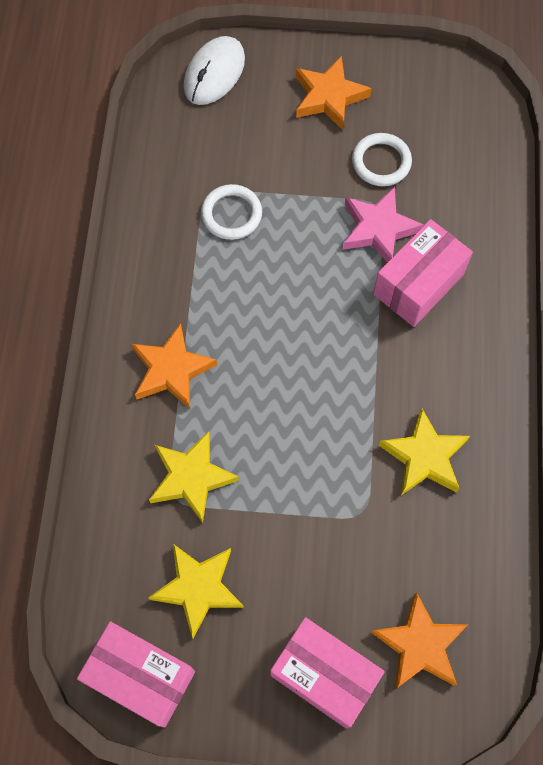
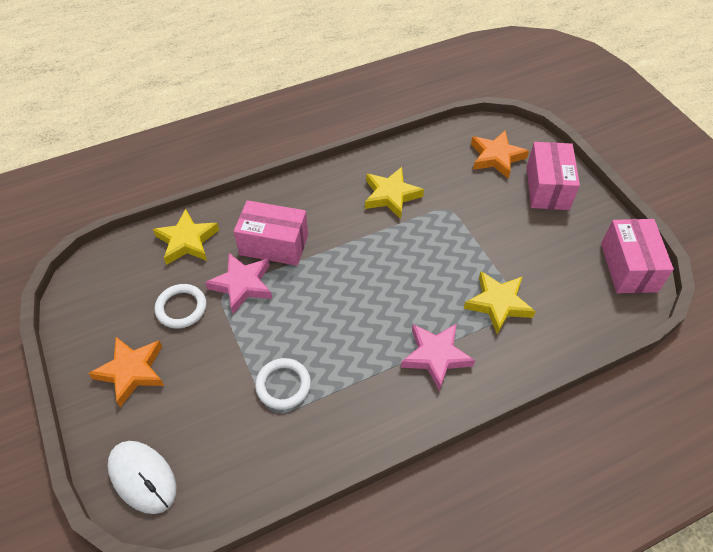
camera: 120 degrees left, 15 degrees down
orange star [131,323,217,409] -> pink star [401,323,475,391]
yellow star [148,544,244,638] -> yellow star moved to [153,209,219,265]
white mouse [183,36,245,105] -> white mouse turned 45 degrees clockwise [107,441,176,514]

